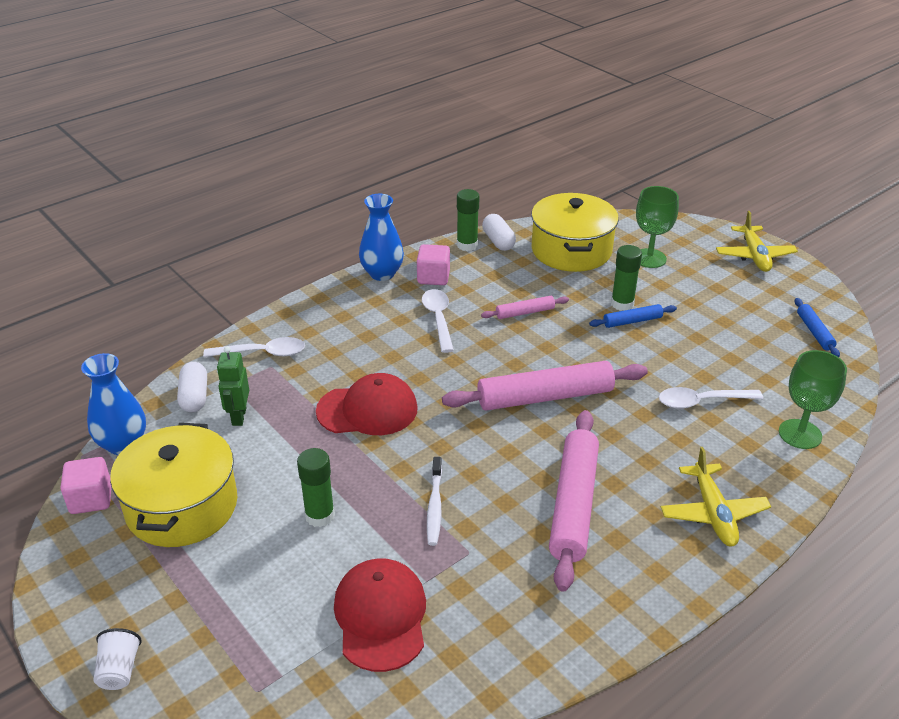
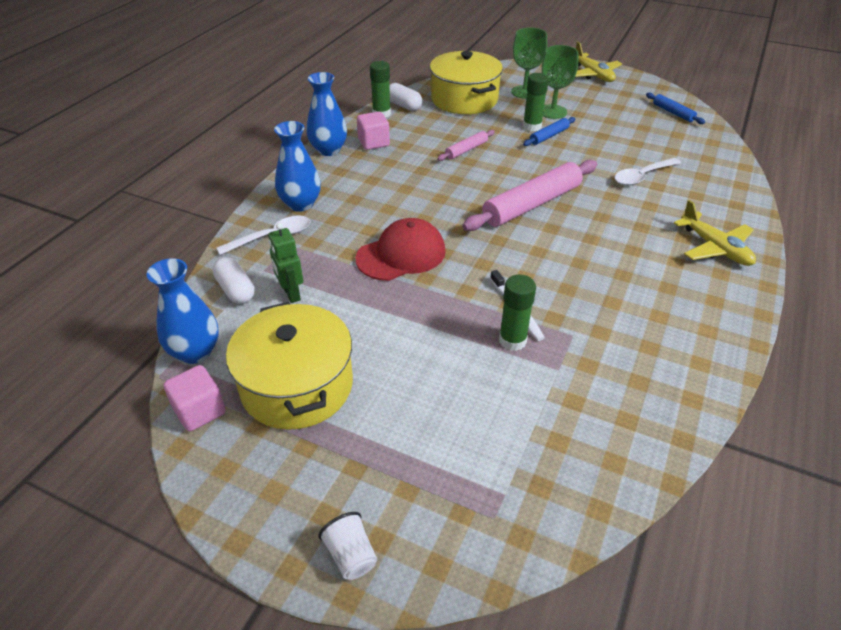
camera: 25 degrees left, 5 degrees up
green glue stick [297,448,335,527] -> green glue stick moved to [499,275,536,351]
red cap [334,559,426,672] -> none
white spoon [422,289,454,353] -> none
pink rolling pin [549,410,599,592] -> none
green goblet [779,350,847,449] -> green goblet moved to [542,45,578,119]
none -> blue vase [274,121,321,212]

